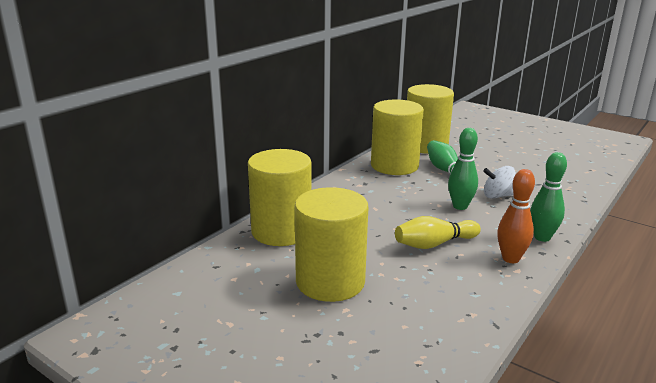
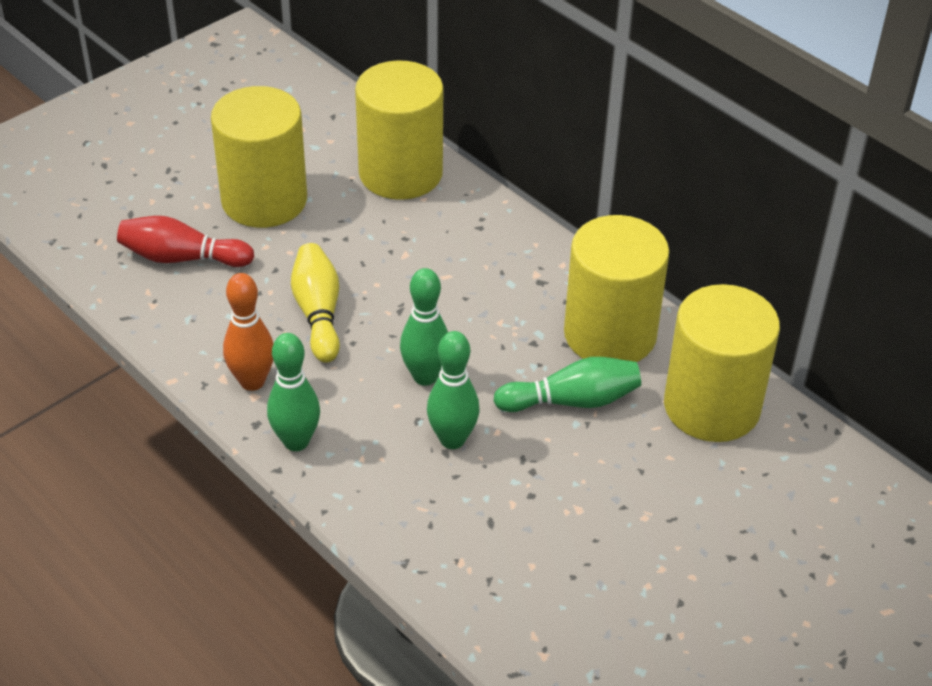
camera: 100 degrees right, 20 degrees up
white spinning top [483,166,516,199] -> green bowling pin [427,331,480,449]
none -> red bowling pin [117,216,254,267]

